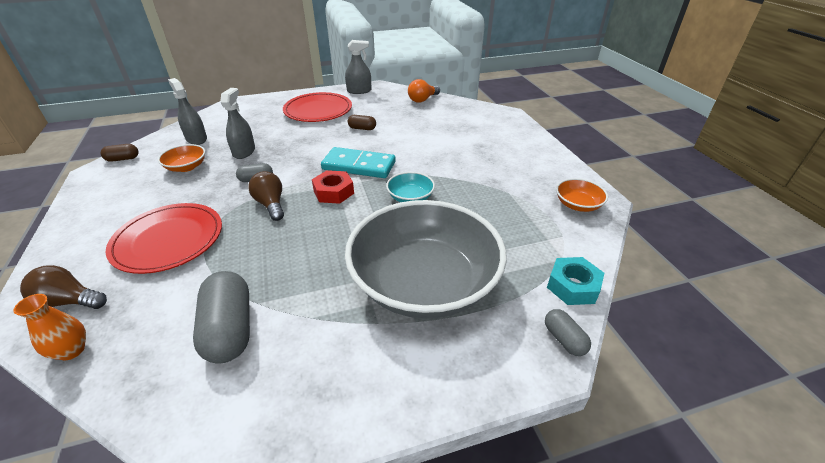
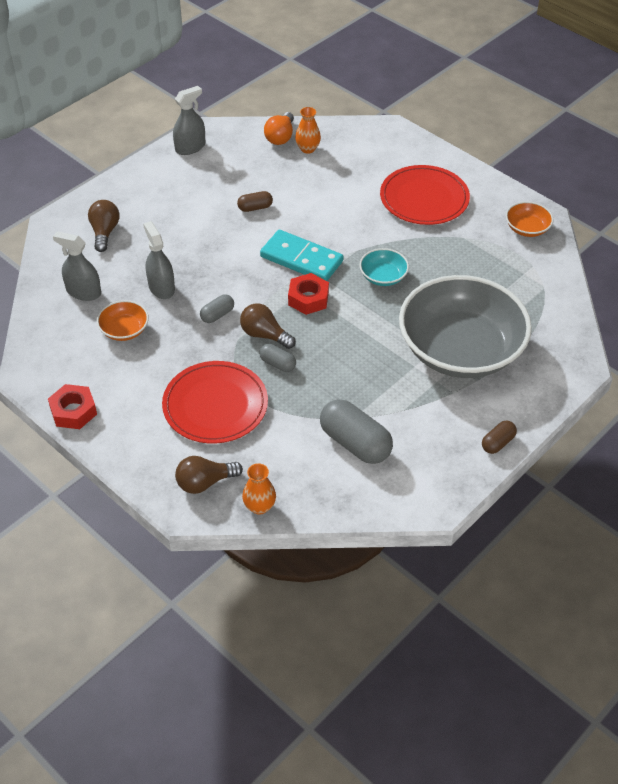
camera: 30 degrees left, 10 degrees up
brown capsule [101,144,139,162] -> brown capsule moved to [482,421,517,454]
red plate [283,92,352,122] -> red plate moved to [380,165,470,225]
turquoise domino [321,147,396,178] -> turquoise domino turned 45 degrees clockwise [260,230,343,281]
grey capsule [545,309,591,356] -> grey capsule moved to [259,344,296,372]
turquoise nut [547,257,604,305] -> none
none -> red nut [48,384,97,429]
none -> brown light bulb [88,200,119,252]
none -> orange vase [295,107,321,154]

